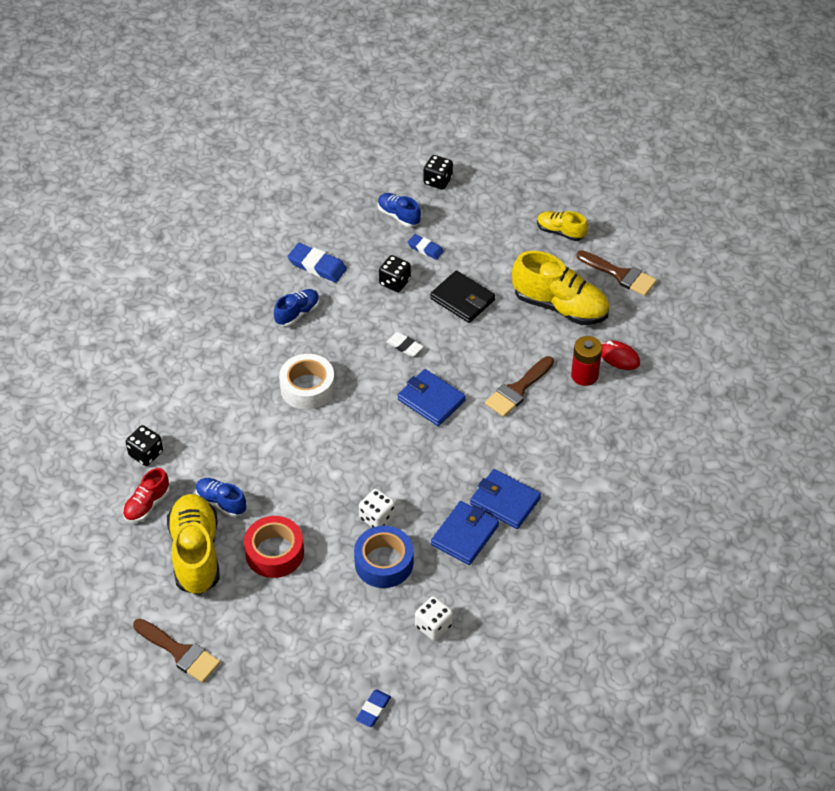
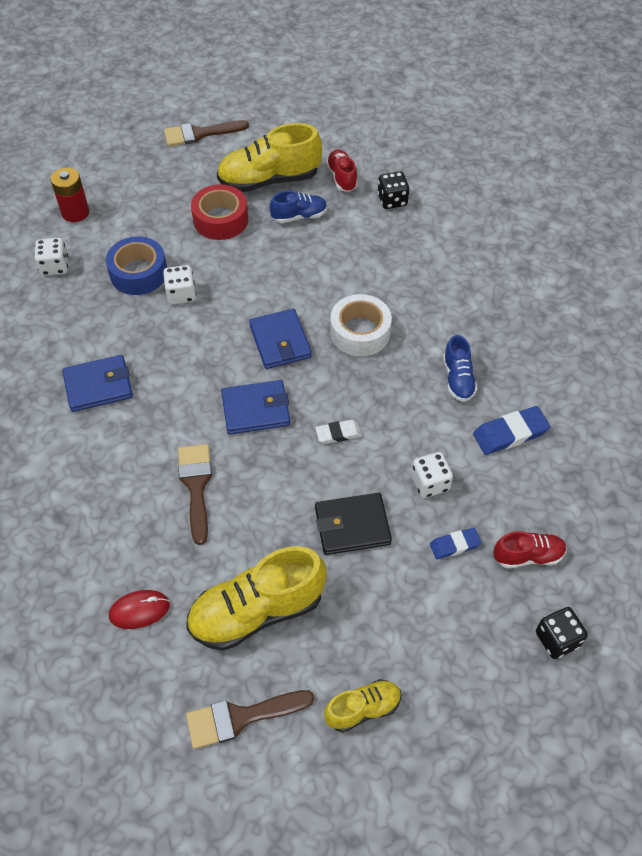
camera: 130 degrees right, 5 degrees up
yellow shoe [167,494,220,595] -> yellow shoe turned 135 degrees clockwise [217,123,322,192]
blue eraser [356,689,391,727] -> none
blue shoe [378,193,421,227] -> red shoe [493,531,567,568]
black dice [379,255,411,292] -> white dice [411,452,453,498]
blue wallet [431,501,499,565] -> blue wallet moved to [249,309,312,369]
red battery [571,336,602,386] -> red battery moved to [50,168,89,222]

